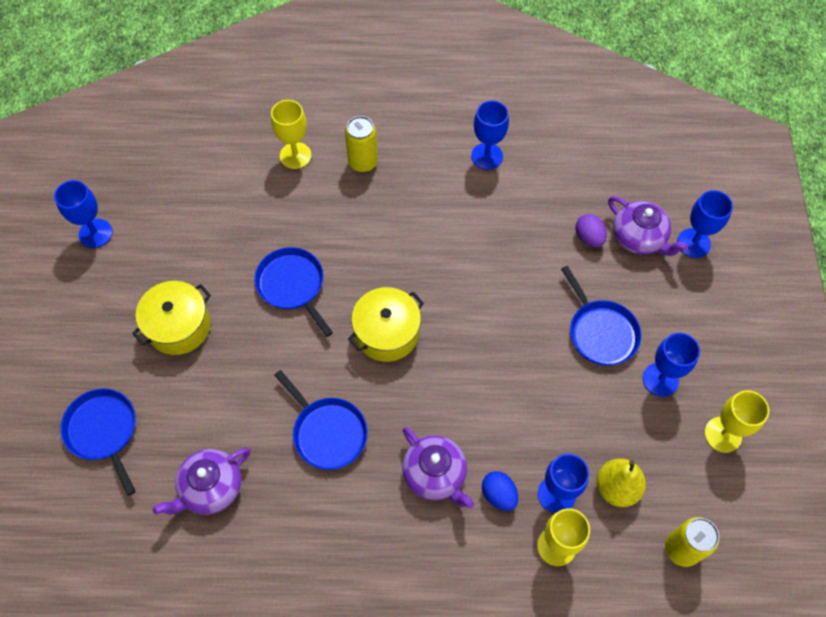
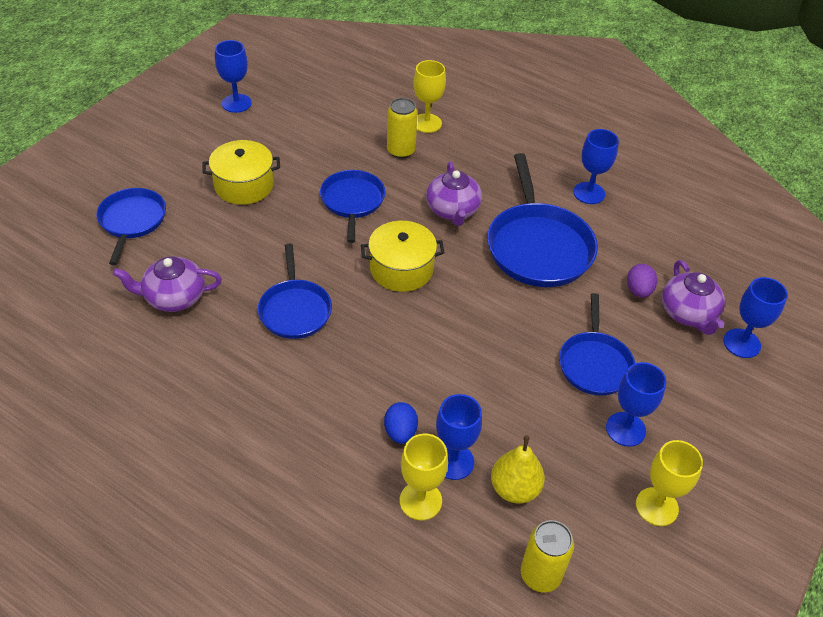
camera: 30 degrees right, 15 degrees down
yellow can [345,116,378,172] -> yellow can moved to [387,98,418,159]
purple teapot [402,427,474,509] -> purple teapot moved to [426,162,482,226]
none -> blue pan [487,153,598,287]

